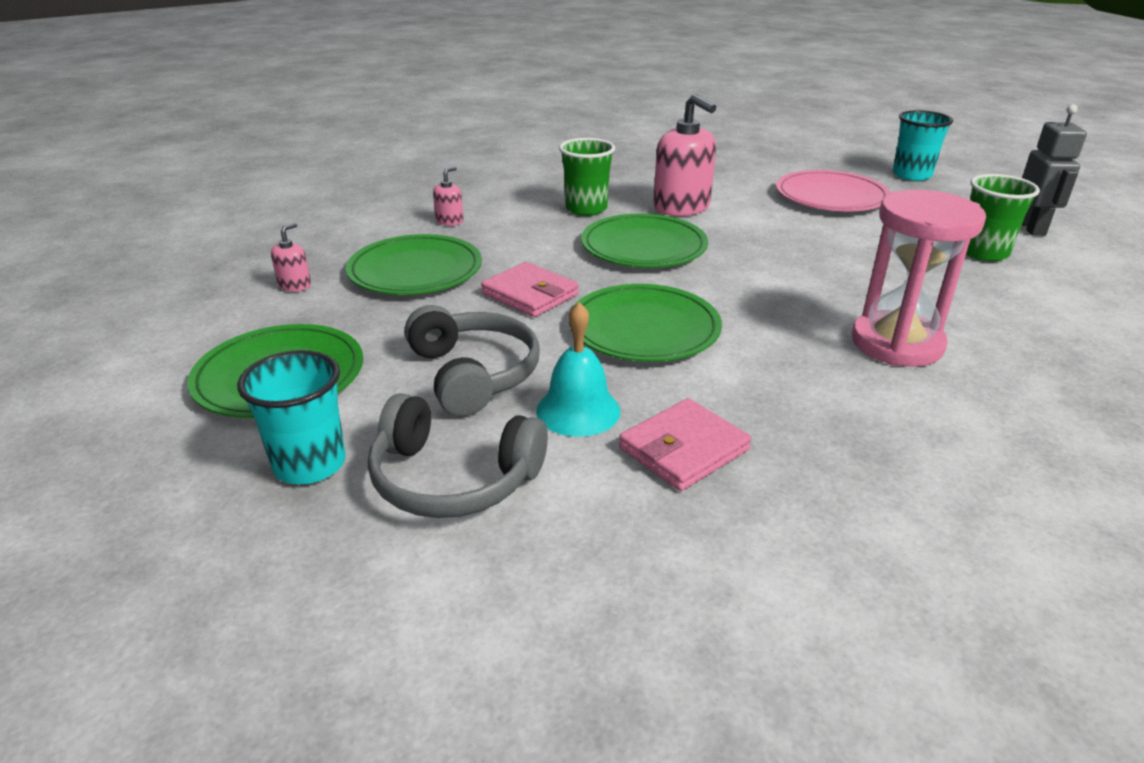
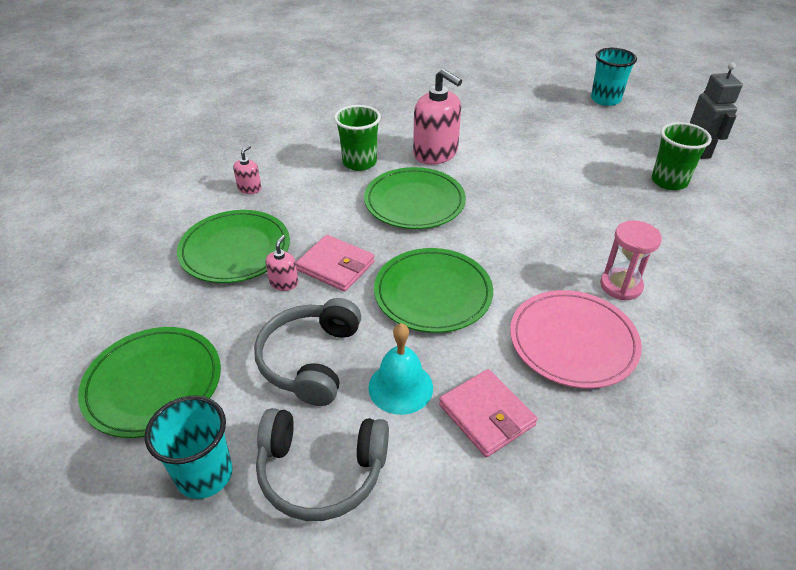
camera: 10 degrees left, 10 degrees up
pink soap dispenser [271,223,311,292] -> pink soap dispenser moved to [266,235,298,291]
grey headphones [404,305,540,416] -> grey headphones turned 135 degrees counterclockwise [254,298,361,406]
pink wallet [619,398,751,491] -> pink wallet turned 75 degrees counterclockwise [439,369,538,457]
pink plate [776,170,891,211] -> pink plate moved to [510,290,642,389]
pink hourglass [852,190,986,367] -> pink hourglass [600,220,662,300], size x0.62

